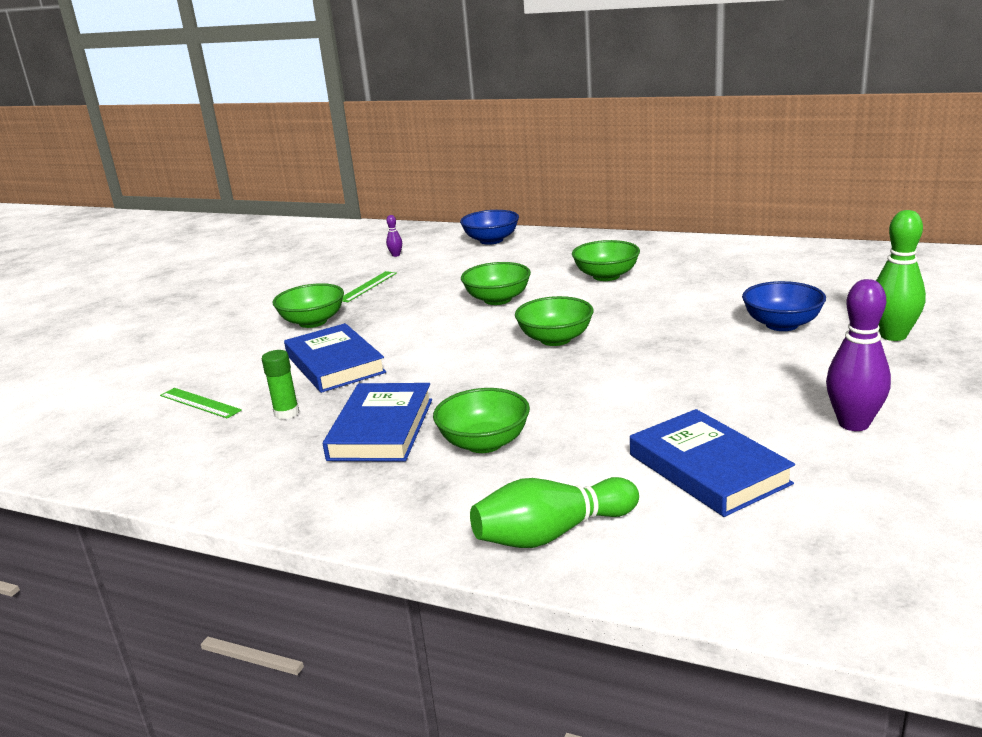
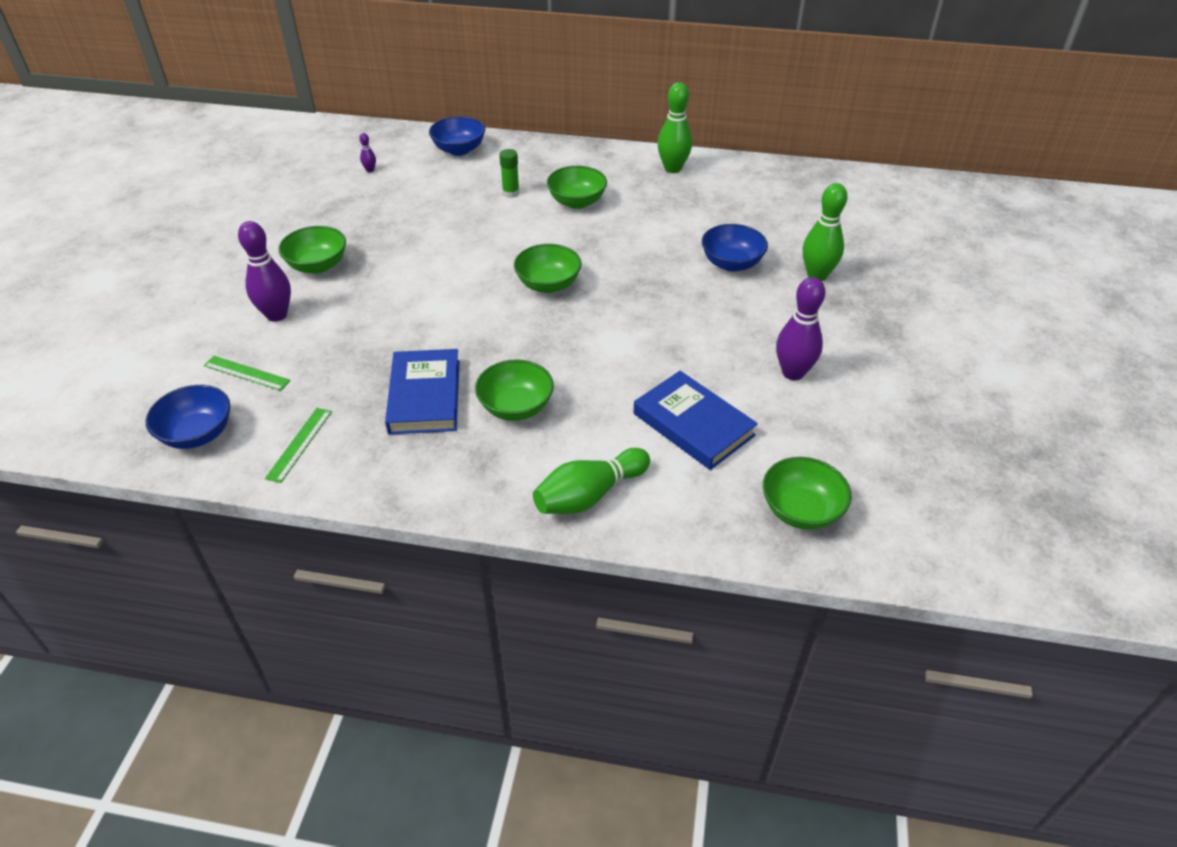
camera: 15 degrees left, 20 degrees up
green glue stick [262,350,299,419] -> green glue stick moved to [499,149,520,198]
blue book [284,323,386,393] -> none
green ruler [342,271,397,302] -> green ruler moved to [265,408,332,483]
green bowl [461,262,531,305] -> green bowl moved to [763,457,851,530]
none -> blue bowl [145,385,230,449]
none -> purple bowling pin [238,221,291,322]
none -> green bowling pin [657,82,692,173]

